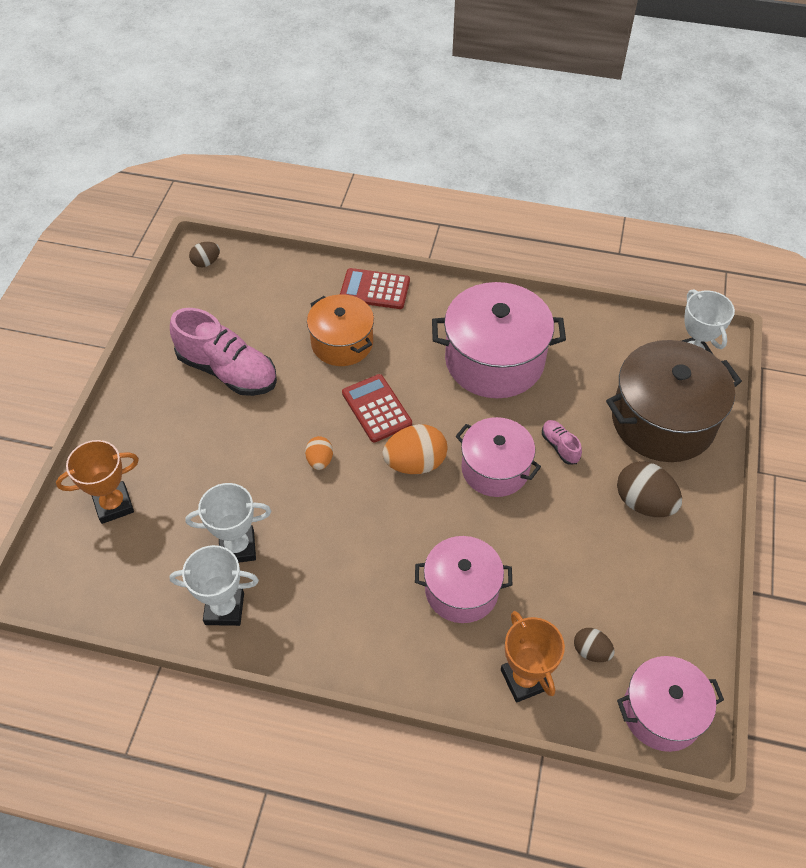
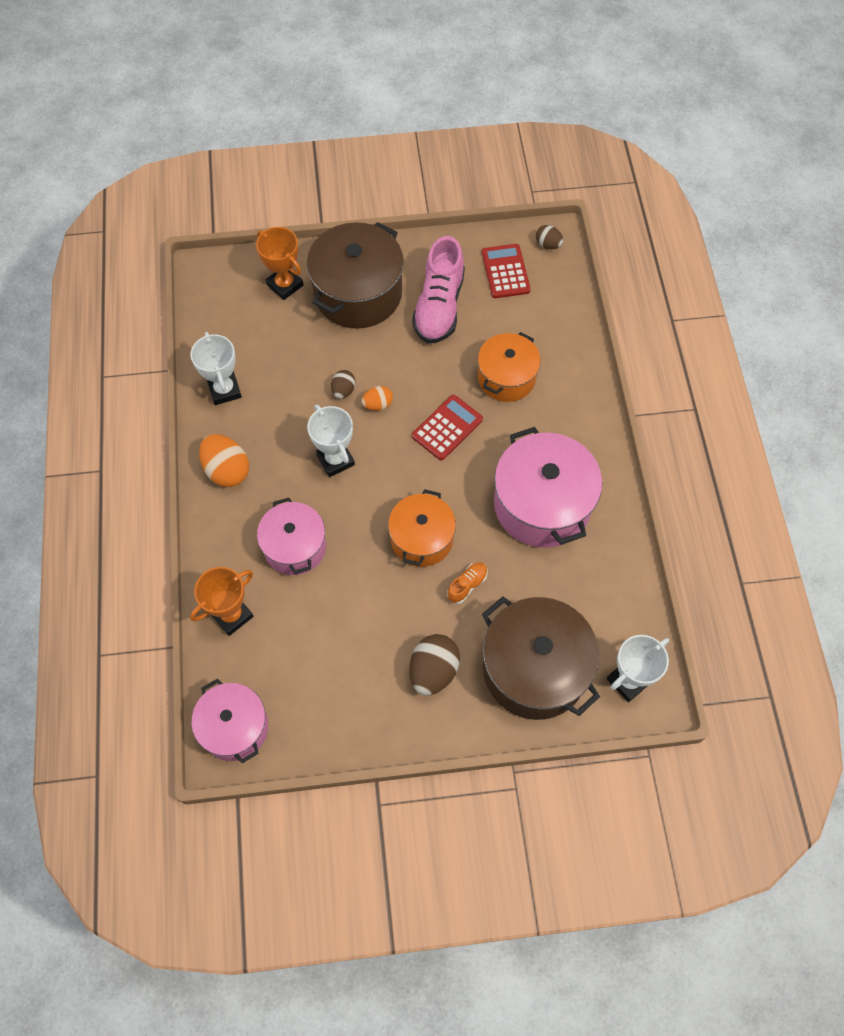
camera: 70 degrees right, 10 degrees up
white trophy [186,483,271,563] -> white trophy moved to [307,404,355,477]
red calculator [340,268,410,309] -> red calculator moved to [482,244,531,298]
orange egg [382,424,448,474] -> orange egg moved to [199,434,249,487]
pink pot [456,417,541,497] -> orange pot [388,489,456,567]
pink shoe [542,420,582,465] -> orange shoe [447,562,488,604]
brown egg [574,628,615,662] -> brown egg moved to [331,370,356,399]
none -> brown pot [307,222,404,329]

